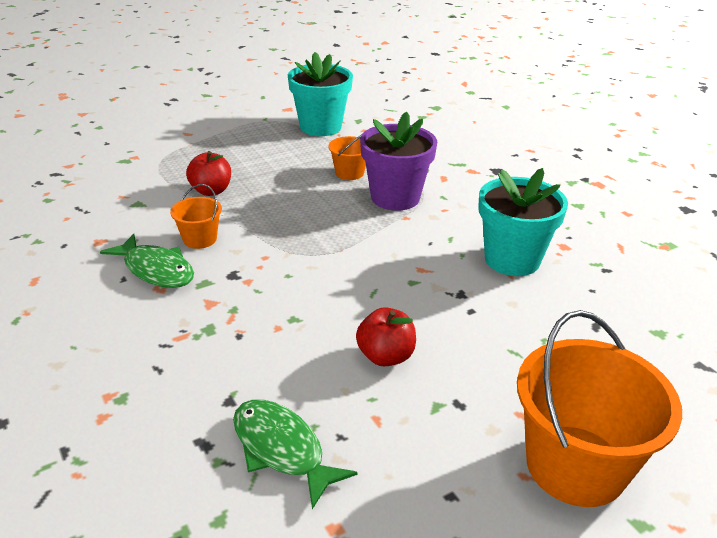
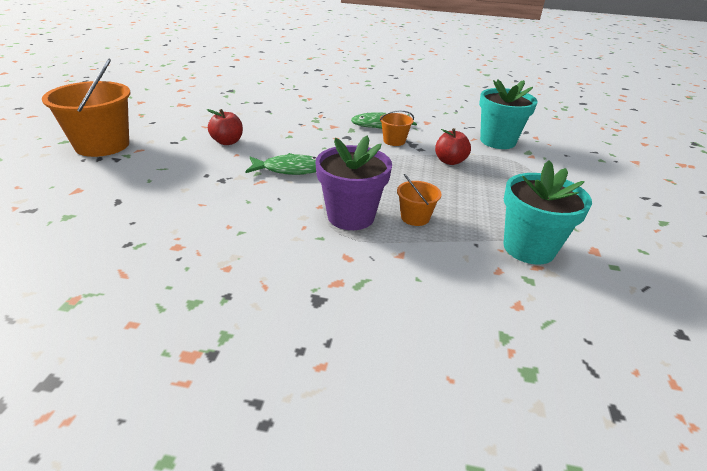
camera: 130 degrees right, 0 degrees up
green fish [233,400,358,509] -> green fish moved to [245,153,316,175]
turquoise flower pot [478,168,568,276] -> turquoise flower pot moved to [479,80,538,149]

